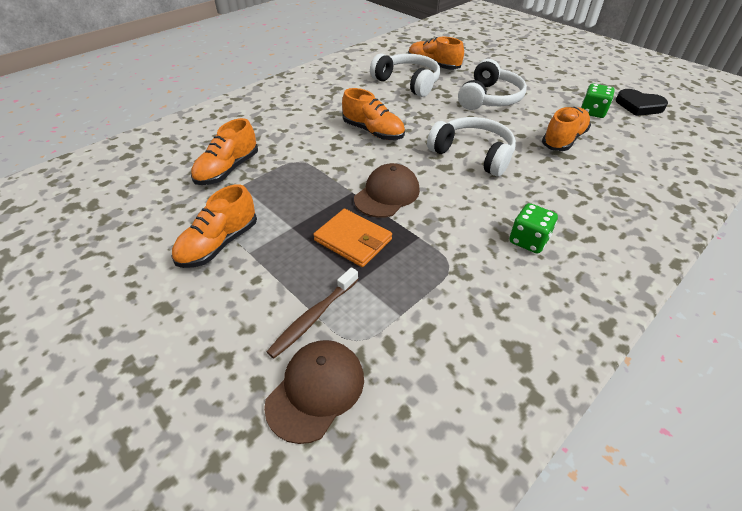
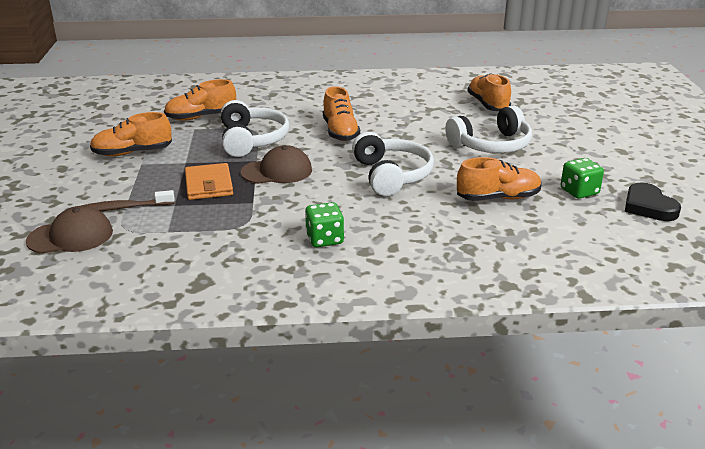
camera: 40 degrees right, 15 degrees down
white headphones [370,53,440,97] -> white headphones moved to [221,100,289,157]

